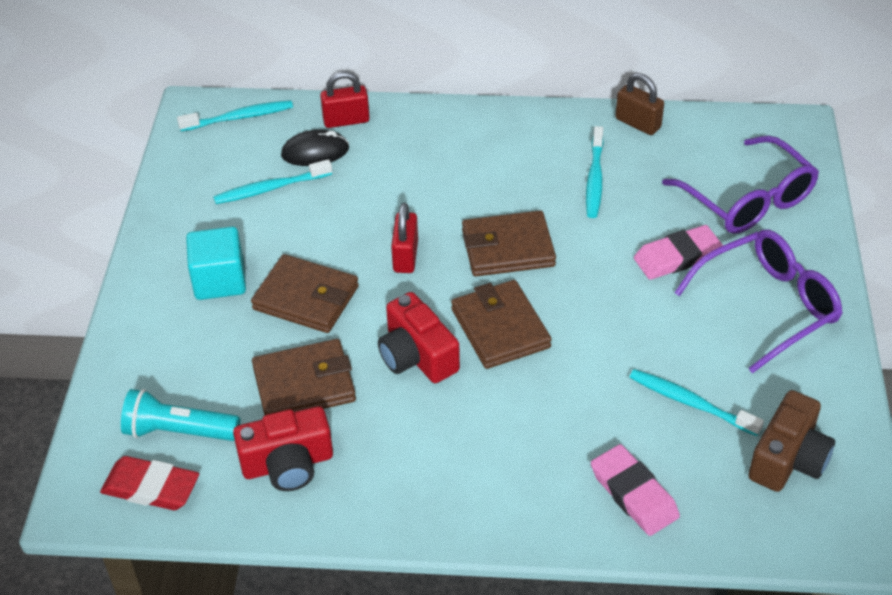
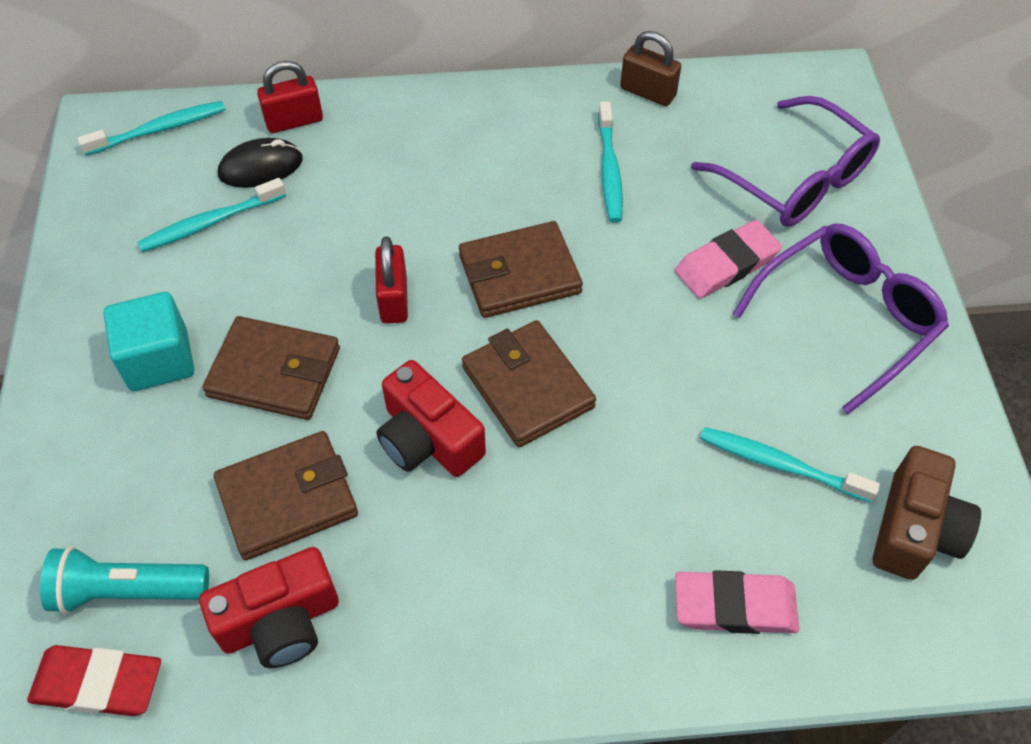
camera: 10 degrees left, 10 degrees up
pink eraser [591,444,680,536] -> pink eraser turned 45 degrees counterclockwise [675,570,799,634]

